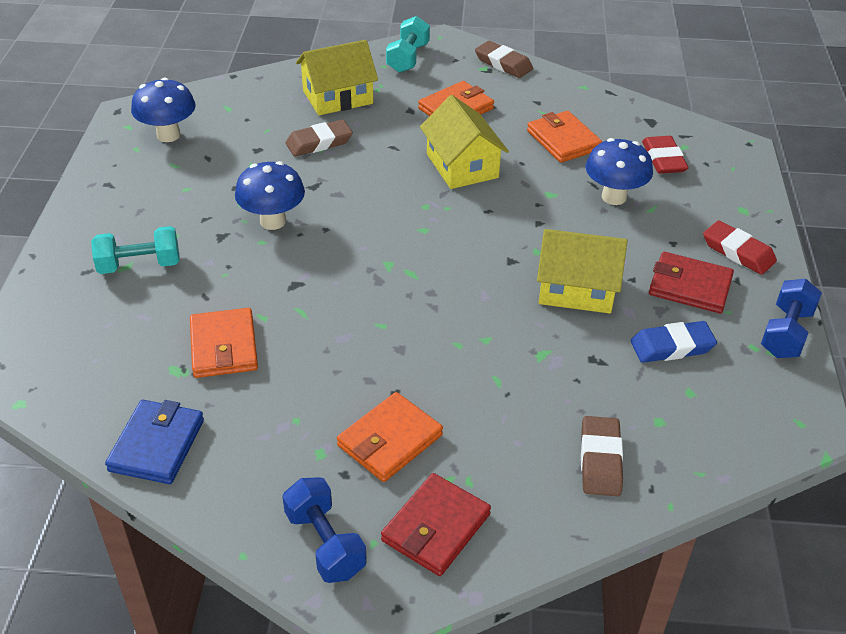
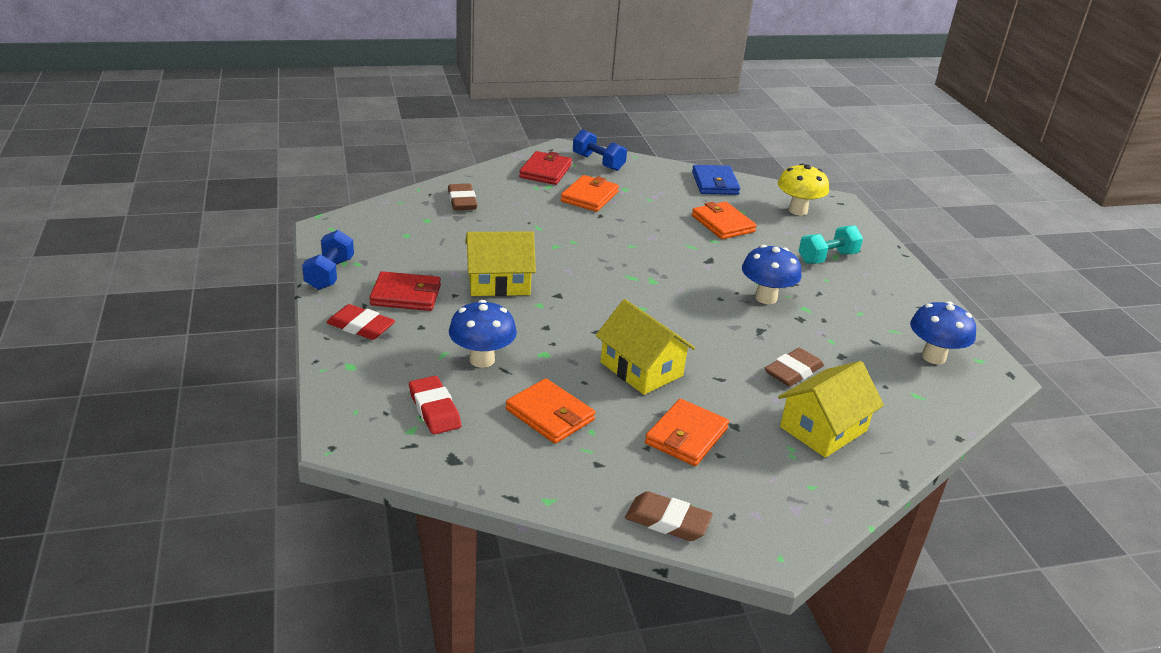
camera: 160 degrees right, 10 degrees down
turquoise dumbbell [386,16,430,73] -> none
blue eraser [631,321,717,363] -> none
none -> yellow mushroom [778,164,829,215]

